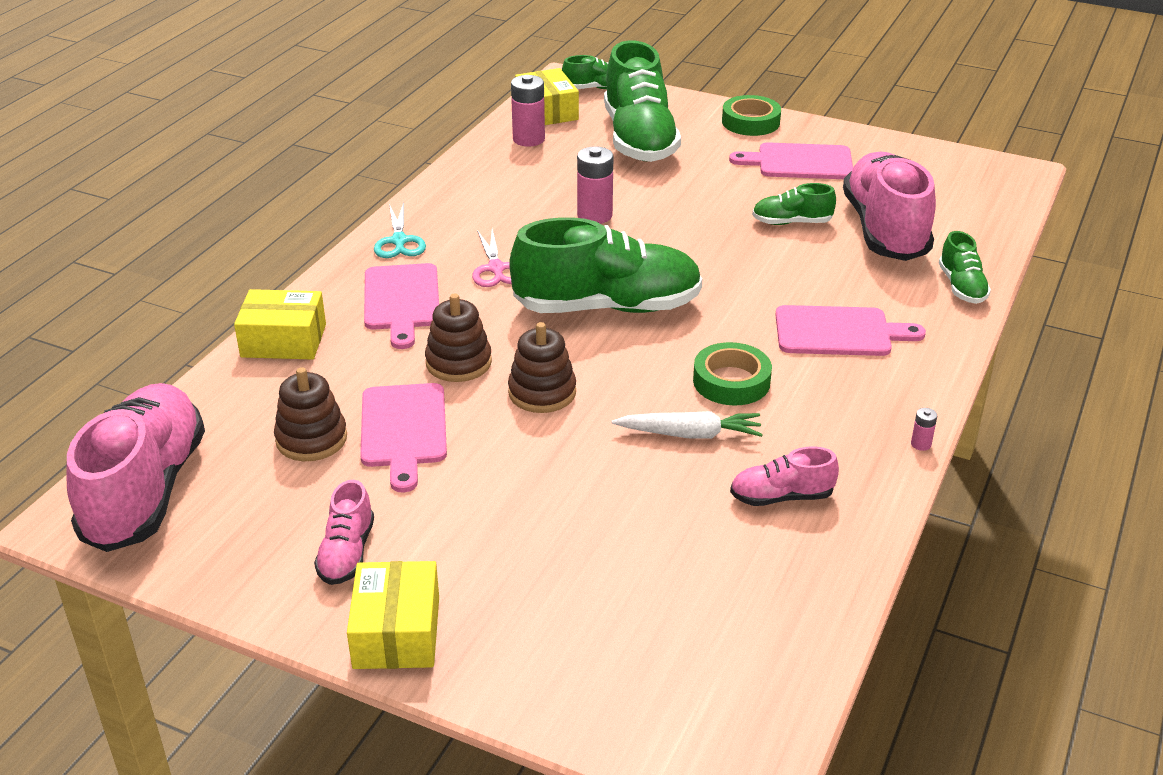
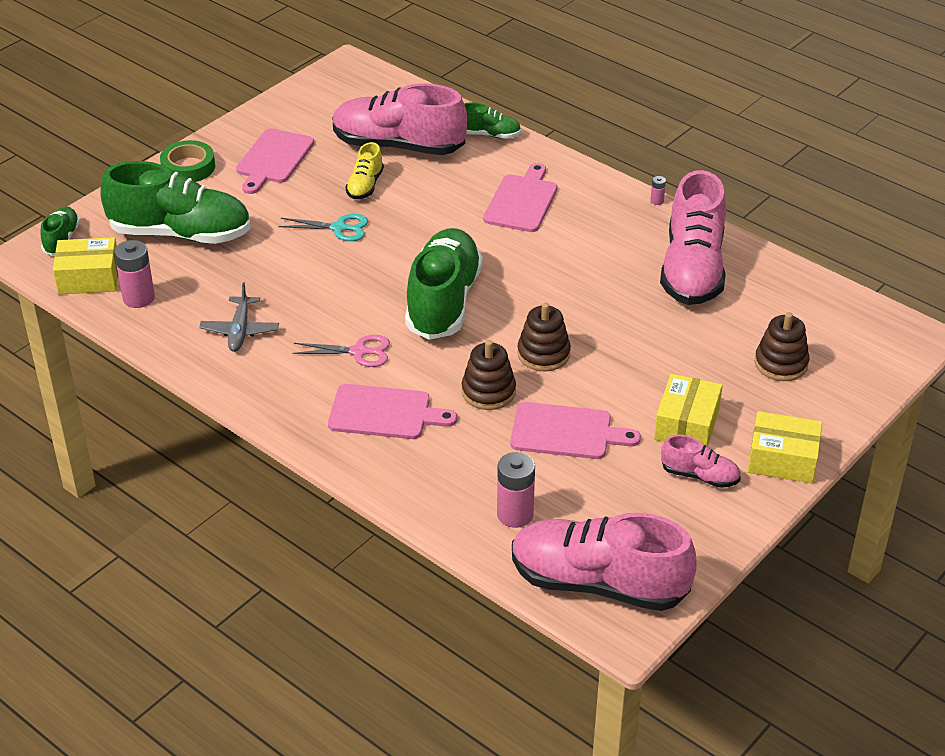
camera: 75 degrees left, 5 degrees up
yellow box [234,289,326,360] -> yellow box moved to [654,374,723,447]
brown stacking toy [274,367,347,461] -> brown stacking toy moved to [755,312,810,381]
turquoise scissors [374,202,426,258] -> turquoise scissors moved to [278,214,368,241]
pink battery [577,146,613,224] -> pink battery moved to [497,452,535,528]
white carrot [611,411,763,439] -> none
green tape [693,342,772,405] -> none
pink shoe [730,447,839,506] -> pink shoe [660,170,726,305], size x2.12
green shoe [752,183,836,225] -> yellow shoe [346,142,384,199]
none -> grey plane [199,283,279,352]

